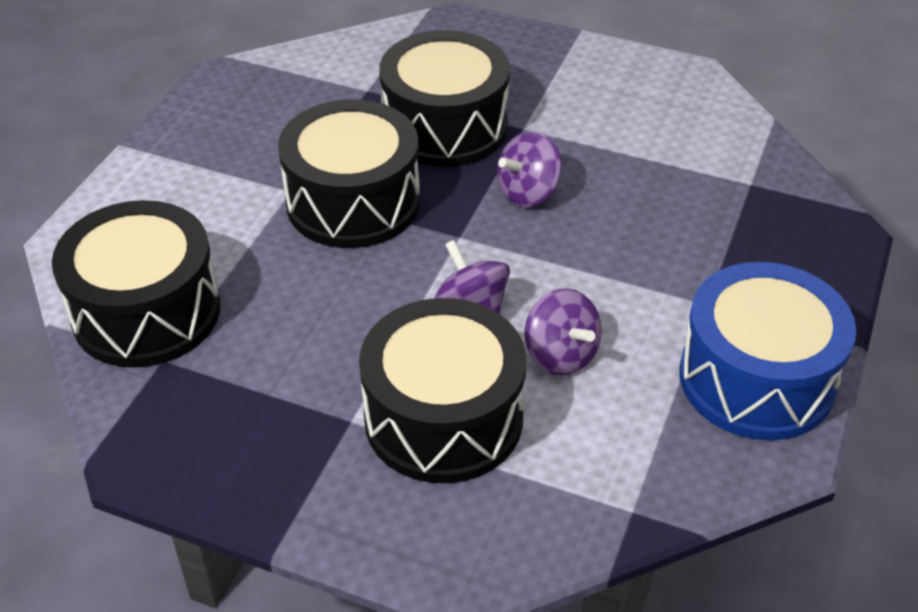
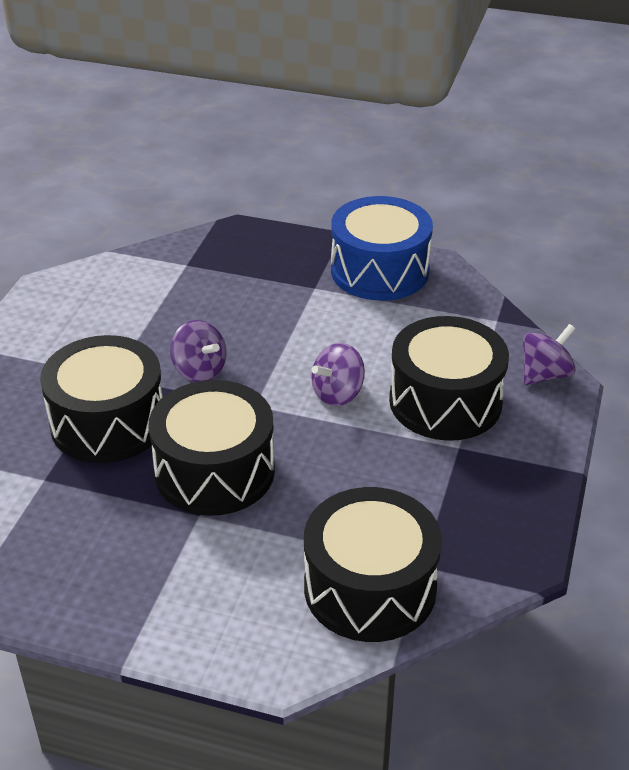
camera: 95 degrees left, 5 degrees down
purple spinning top [525,288,602,376] -> purple spinning top moved to [523,324,576,385]

